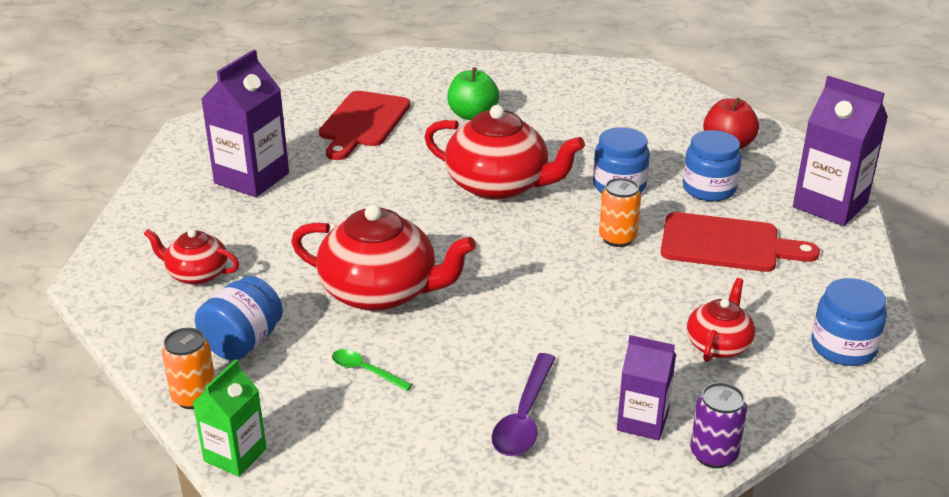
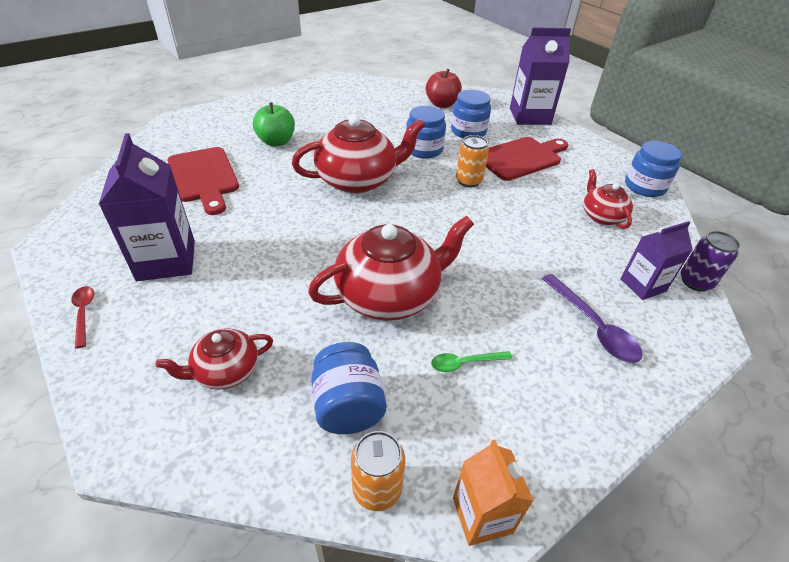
camera: 45 degrees left, 10 degrees up
green carton [193,359,267,477] -> orange carton [453,440,533,546]
none -> red spoon [71,286,94,349]

